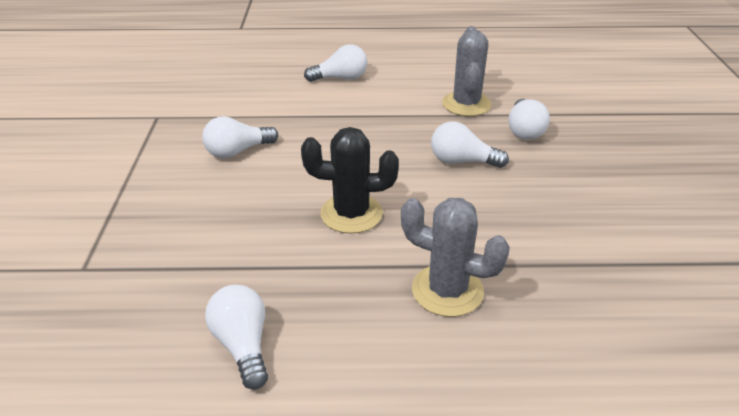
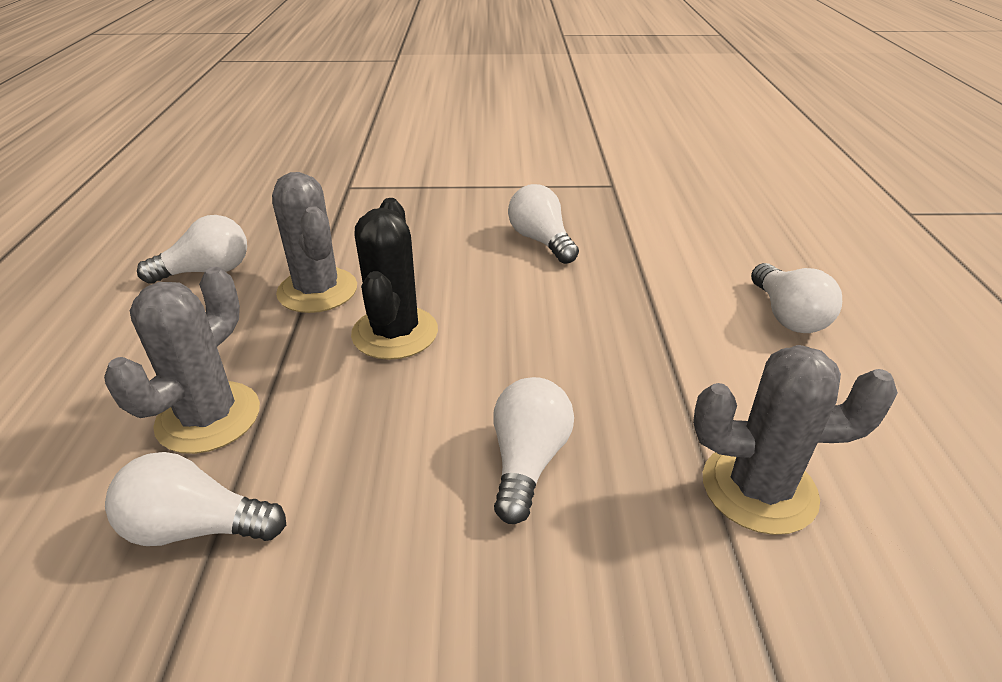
camera: 90 degrees right, 0 degrees up
white light bulb [508,98,550,140] -> white light bulb moved to [105,452,286,546]
none -> grey cactus [272,172,357,313]

